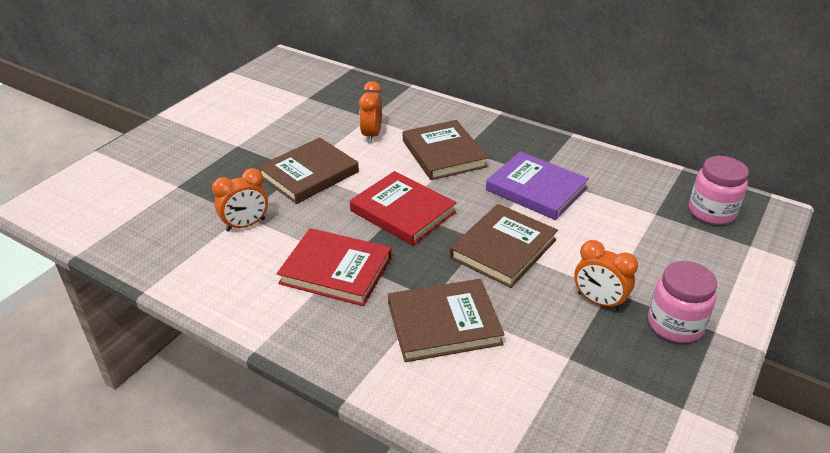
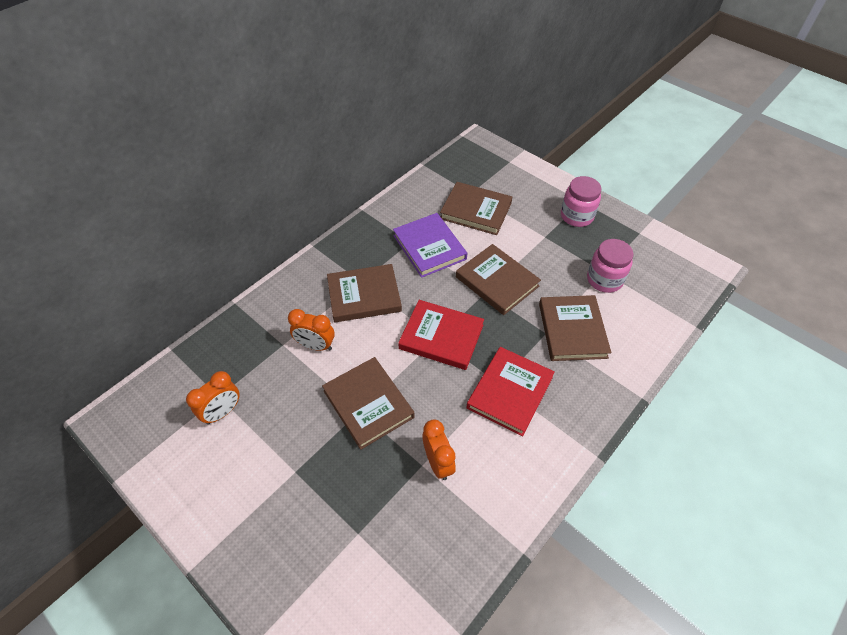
camera: 80 degrees left, 15 degrees up
red book [350,171,457,245] -> red book turned 60 degrees clockwise [398,300,484,370]
purple book [486,151,589,220] -> purple book turned 75 degrees counterclockwise [393,213,467,278]
orange clock [574,240,638,311] -> orange clock moved to [186,371,240,424]
pink jar [689,156,749,225] -> pink jar moved to [587,239,634,293]
none -> brown book [440,182,512,235]

